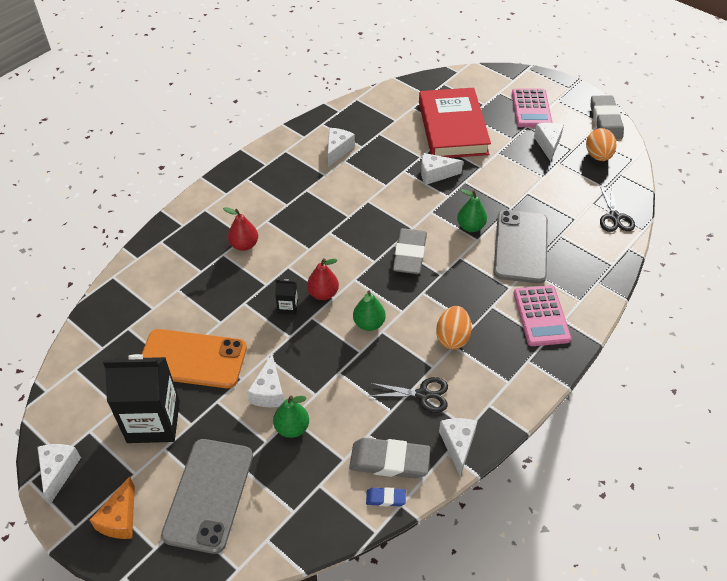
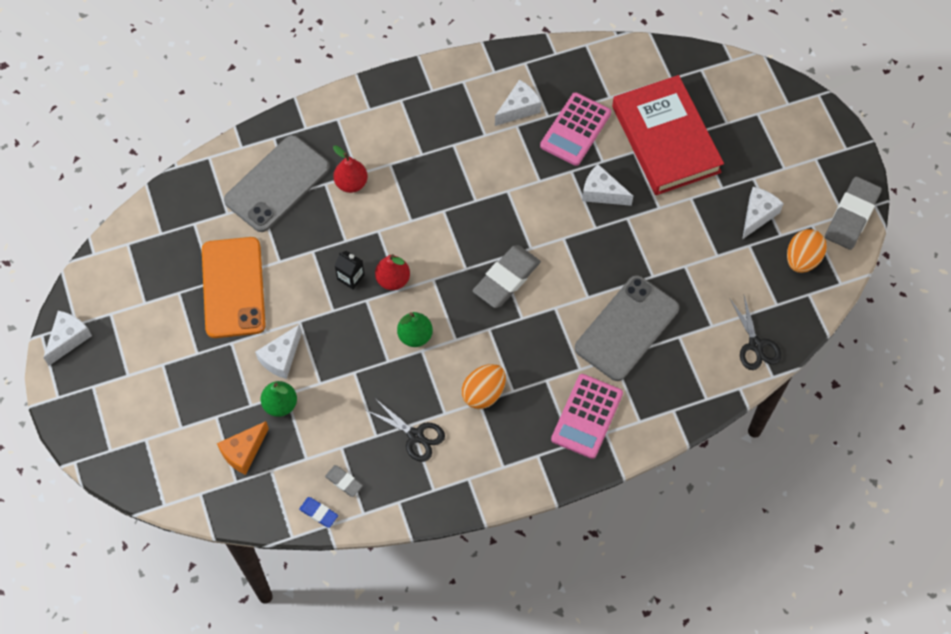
camera: 30 degrees right, 15 degrees up
orange cheese [90,476,135,539] -> orange cheese moved to [217,421,269,475]
black carton [103,354,180,443] -> none
orange phone [142,329,247,388] -> orange phone turned 45 degrees clockwise [202,237,266,338]
grey phone [161,439,253,554] -> grey phone moved to [224,135,330,232]
grey eraser [349,438,430,479] -> grey eraser [325,465,363,497], size x0.49
red book [419,88,491,158] -> red book turned 45 degrees counterclockwise [612,75,724,195]
white cheese [439,418,477,477] -> none
green pear [457,189,487,232] -> none
pink calculator [512,88,553,127] -> pink calculator moved to [540,92,611,166]
black scissors [599,184,635,232] -> black scissors turned 45 degrees counterclockwise [730,296,781,370]

